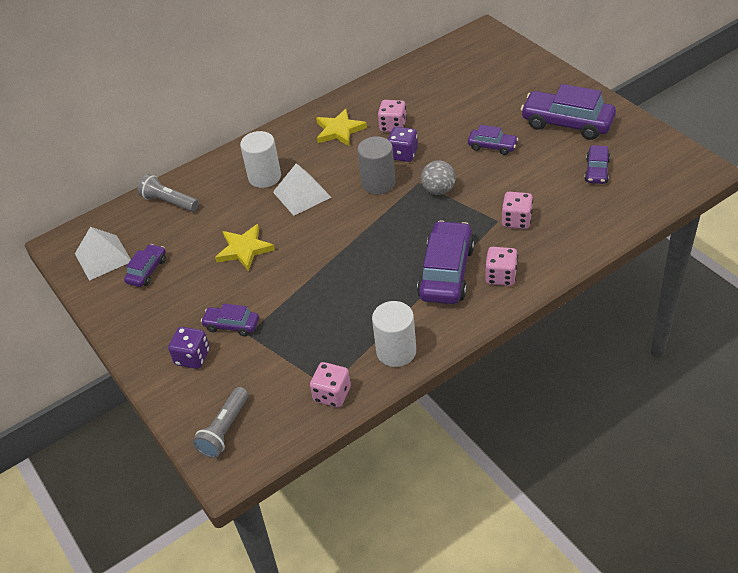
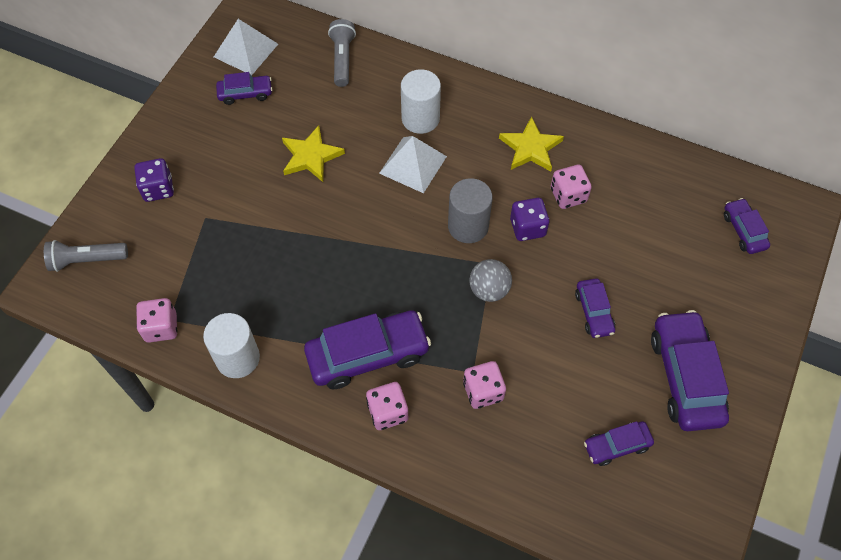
camera: 55 degrees right, 15 degrees up
purple car [201,303,259,336] -> purple car moved to [724,198,770,254]

